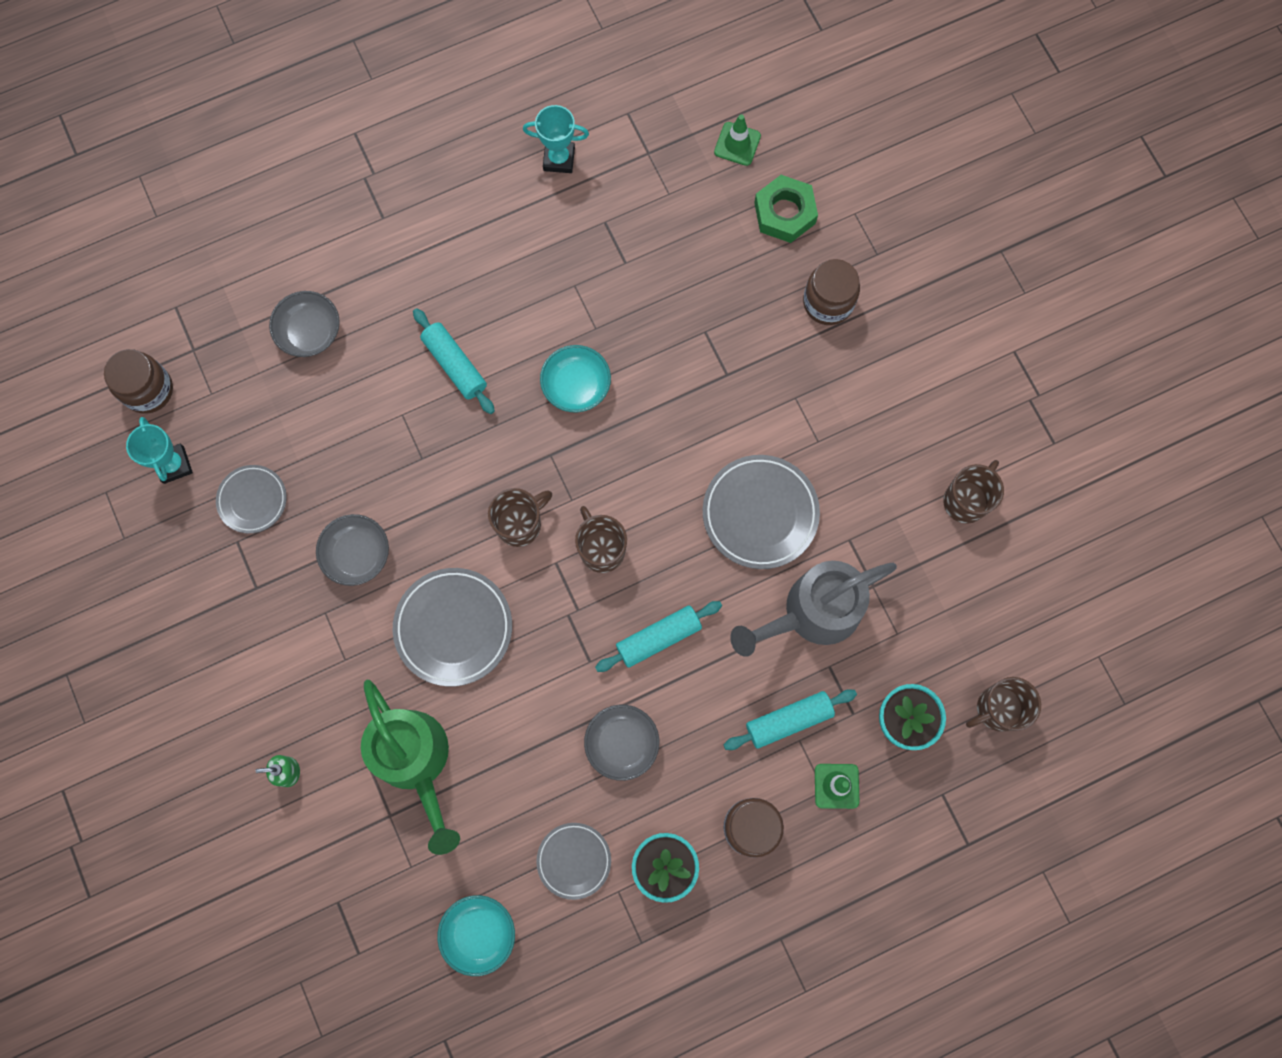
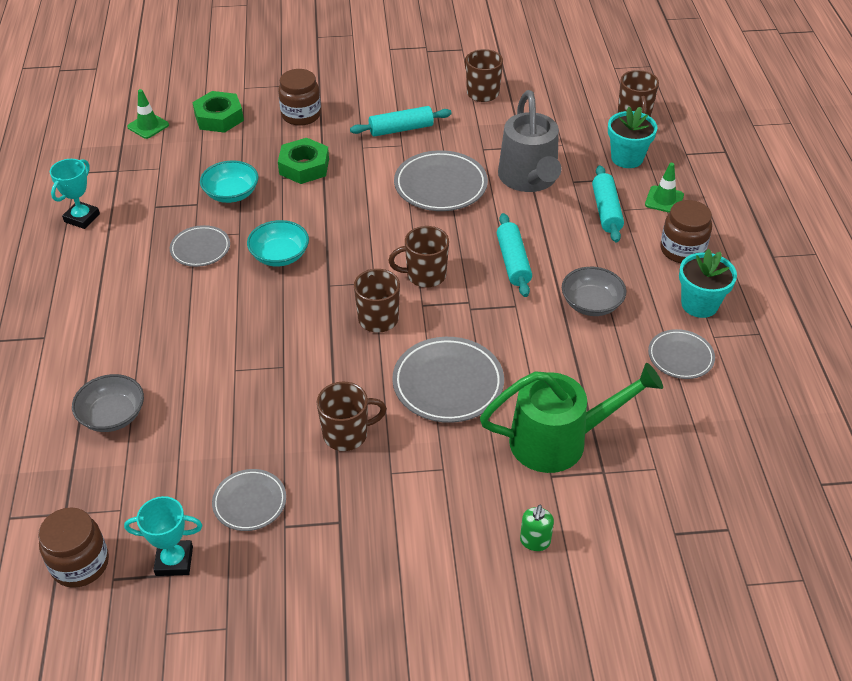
camera: 70 degrees left, 30 degrees down
grey bowl [316,514,389,586] -> brown mug [317,382,387,451]
turquoise rolling pin [413,308,495,414] -> turquoise rolling pin moved to [350,106,452,137]
turquoise bowl [437,895,515,976] -> turquoise bowl moved to [200,160,258,203]
none -> grey plate [170,225,230,267]
none -> green nut [278,138,329,184]

